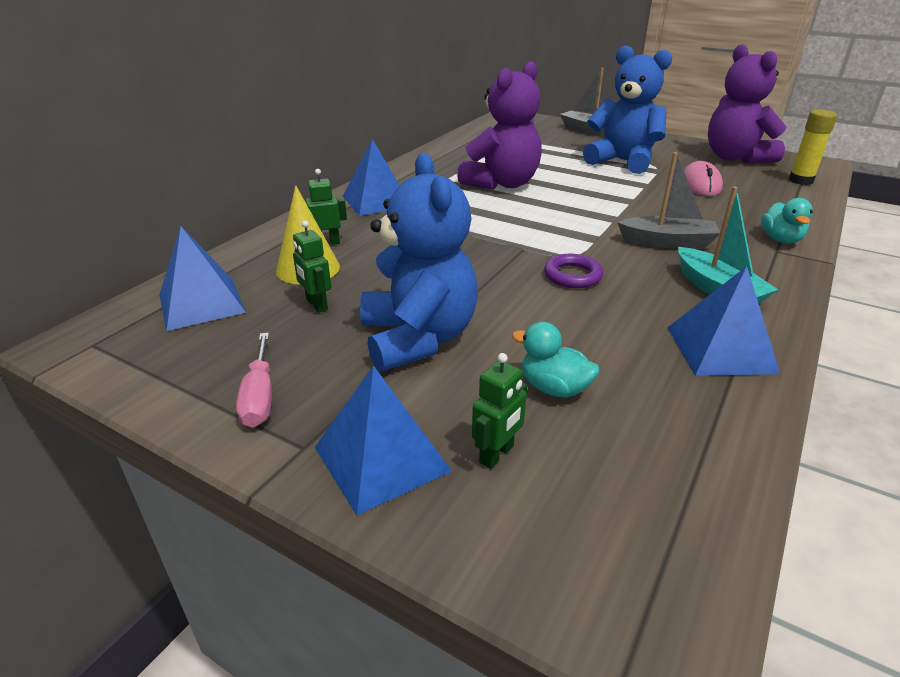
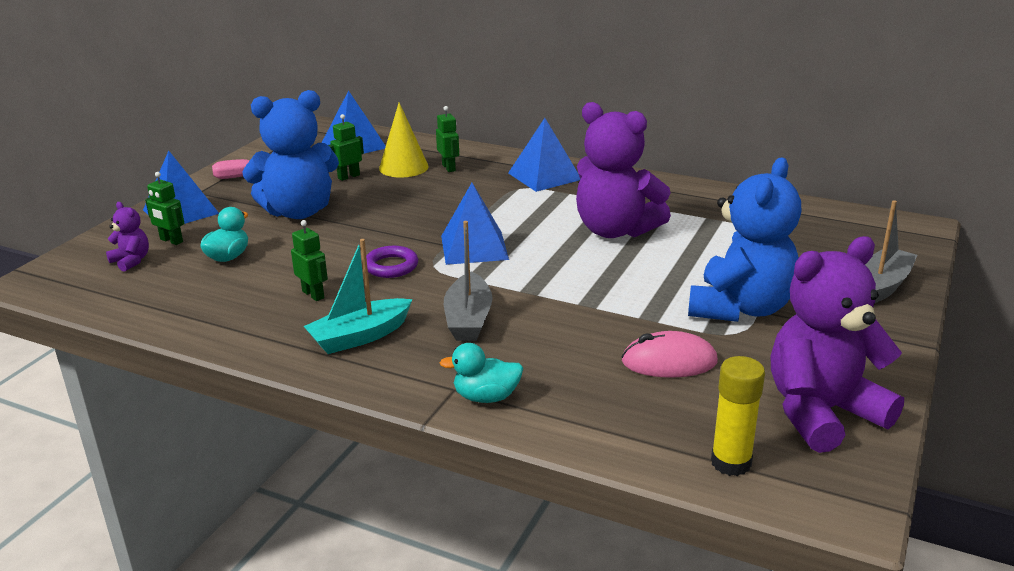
camera: 85 degrees right, 5 degrees down
blue pyramid [667,266,780,376] -> blue pyramid moved to [441,183,509,265]
none -> purple teddy bear [106,202,149,272]
none -> green robot [291,220,328,301]

